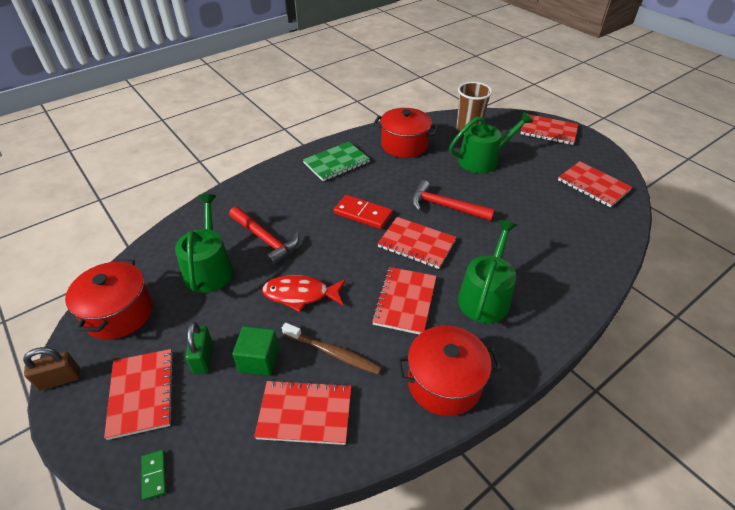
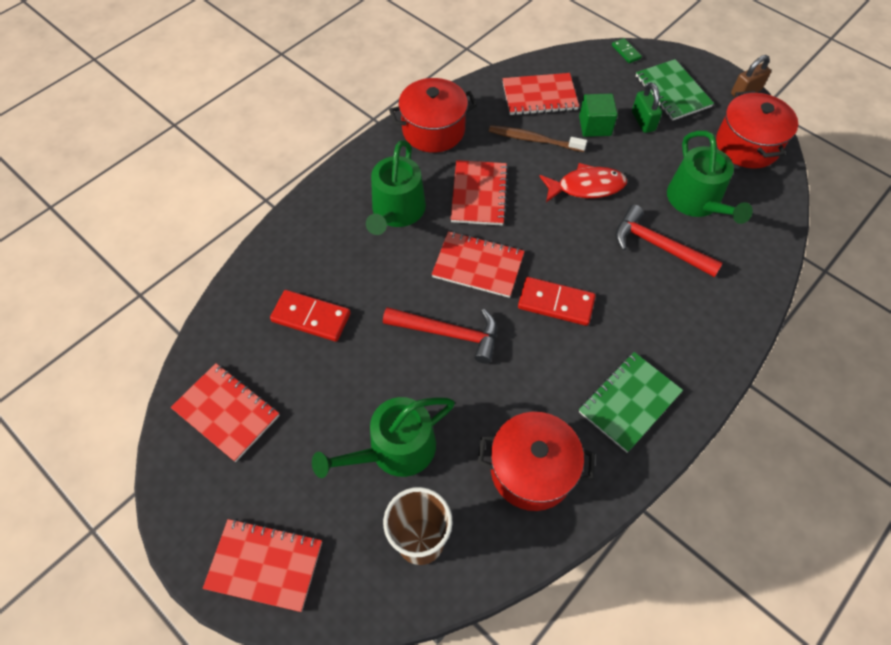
camera: 170 degrees right, 15 degrees up
red notebook [104,349,174,440] -> green notebook [636,59,714,121]
none -> red domino [270,290,351,342]

